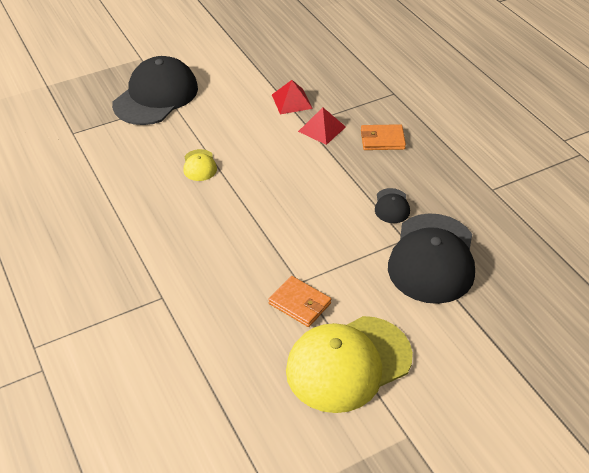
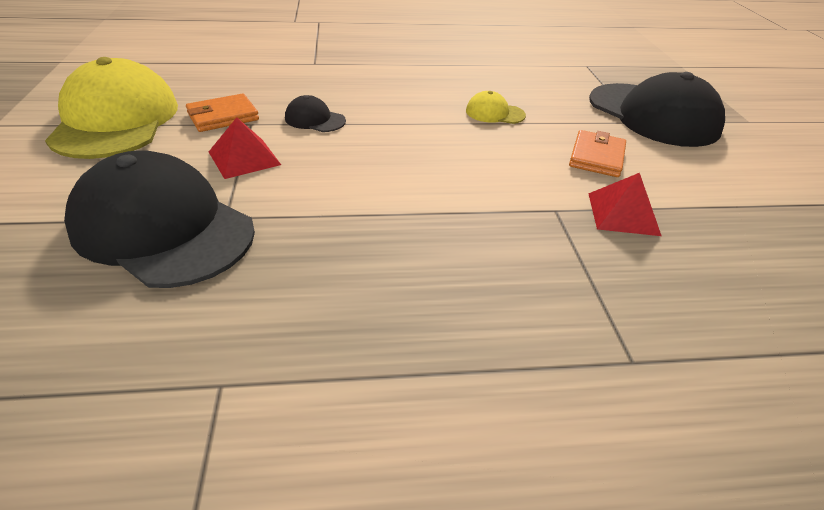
camera: 110 degrees right, 5 degrees down
red pyramid [298,107,346,145] -> red pyramid moved to [209,117,281,179]
orange wallet [361,124,406,150] -> orange wallet moved to [569,130,626,177]
black cap [375,188,410,223] -> black cap moved to [285,95,346,132]

